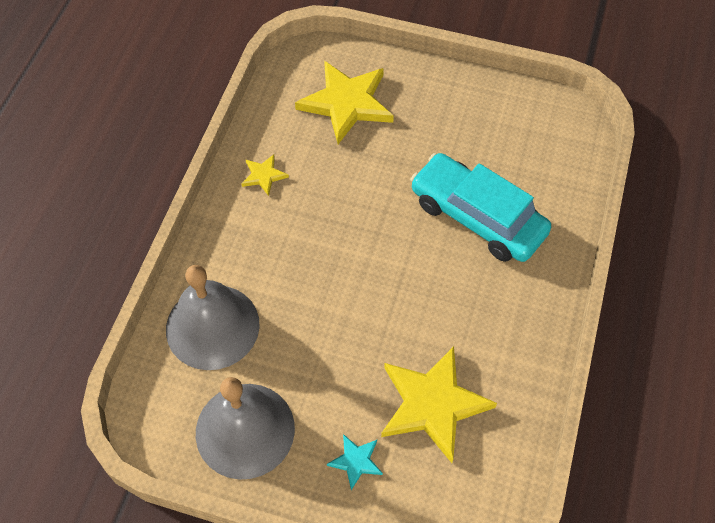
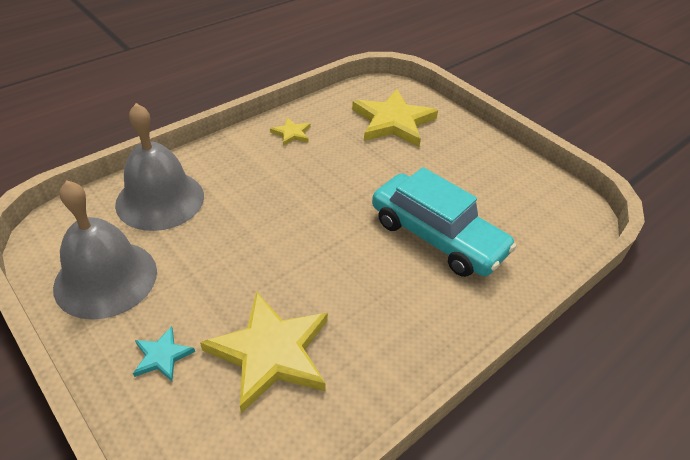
camera: 30 degrees right, 15 degrees down
turquoise car [410,153,551,262] -> turquoise car turned 150 degrees clockwise [372,167,517,277]

